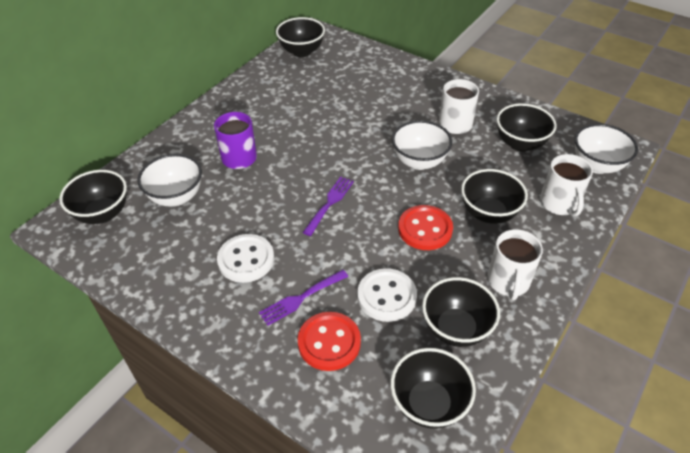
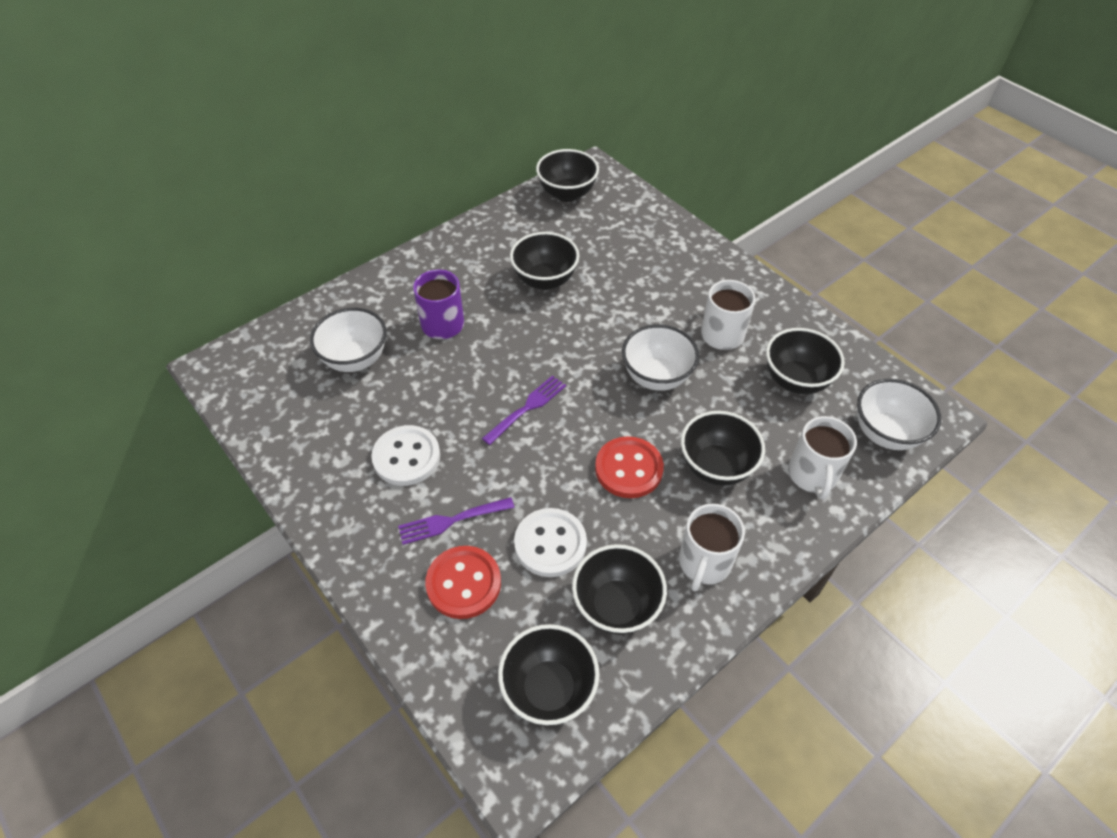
camera: 15 degrees right, 5 degrees up
black bowl [59,170,127,224] -> black bowl moved to [510,232,579,290]

